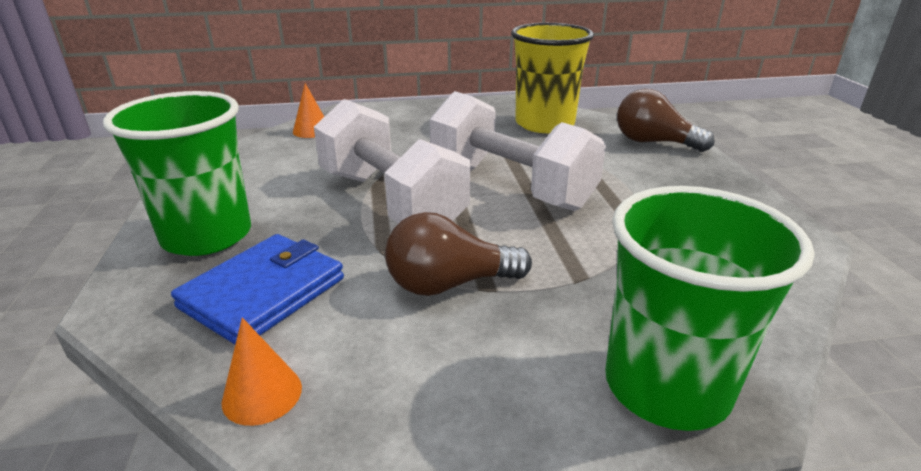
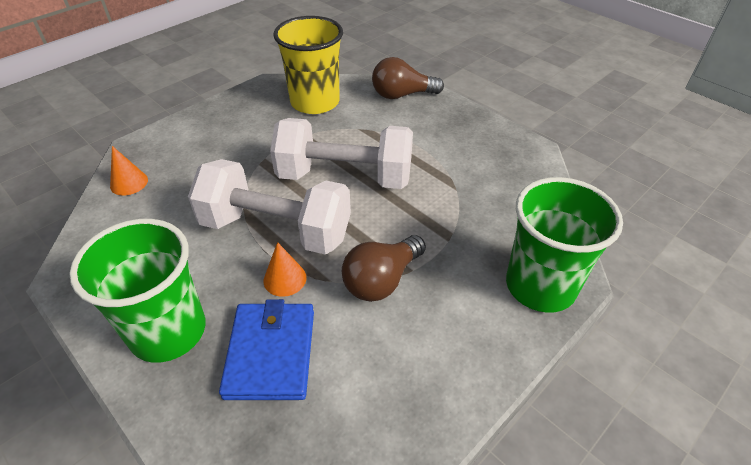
camera: 35 degrees left, 15 degrees up
orange cone [222,317,302,426] -> orange cone moved to [263,242,307,297]

